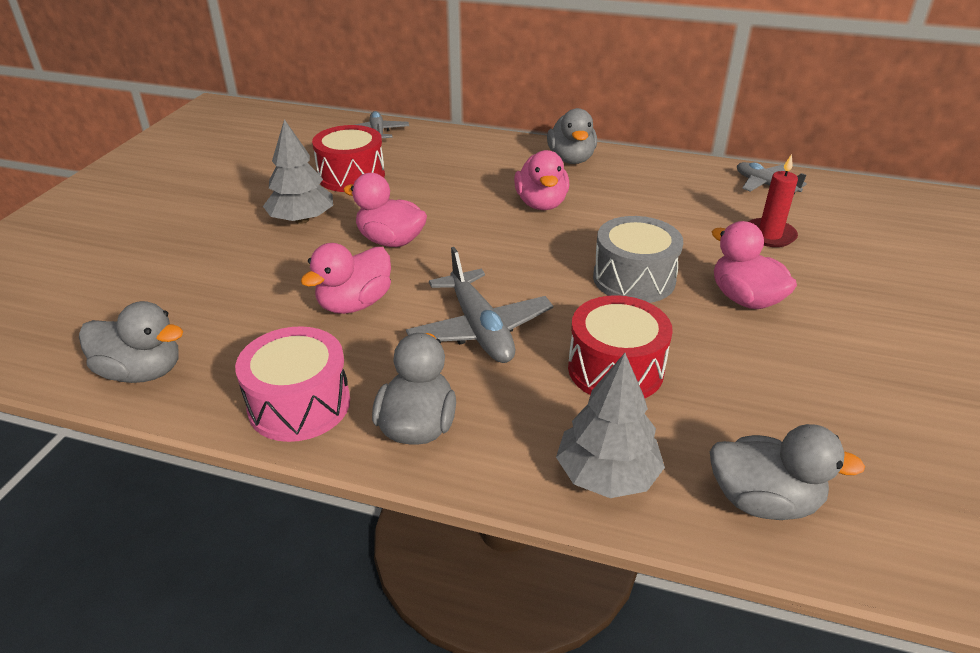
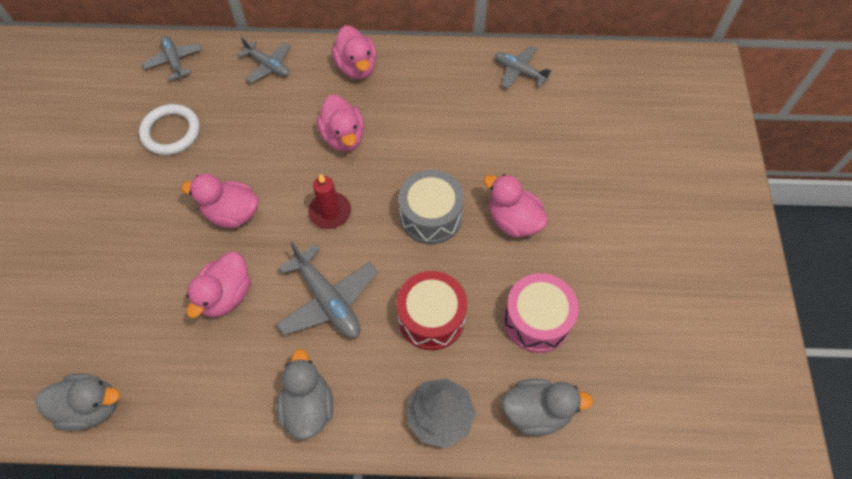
camera: 15 degrees left, 25 degrees up
pink drum [235,326,350,442] -> pink drum moved to [503,273,579,353]
grey tree [263,119,333,224] -> none
red drum [312,125,385,192] -> white ring [139,104,200,155]
grey duck [547,108,597,164] -> pink duck [332,25,377,79]
red candle [748,154,798,247] -> red candle moved to [308,173,351,229]
none -> grey plane [238,38,290,83]

